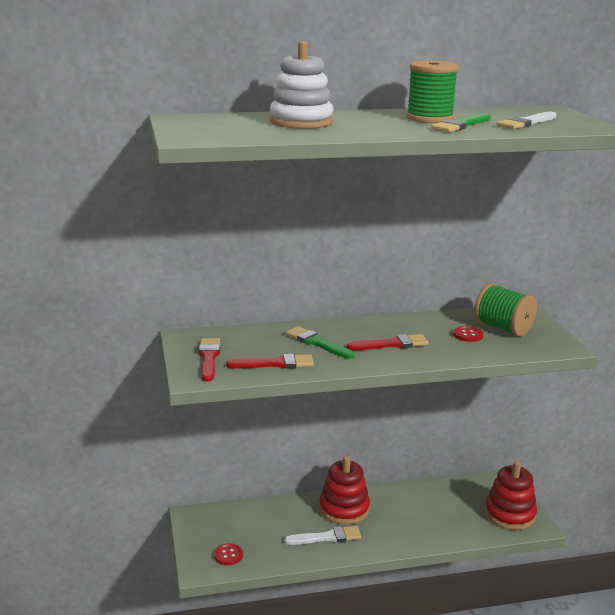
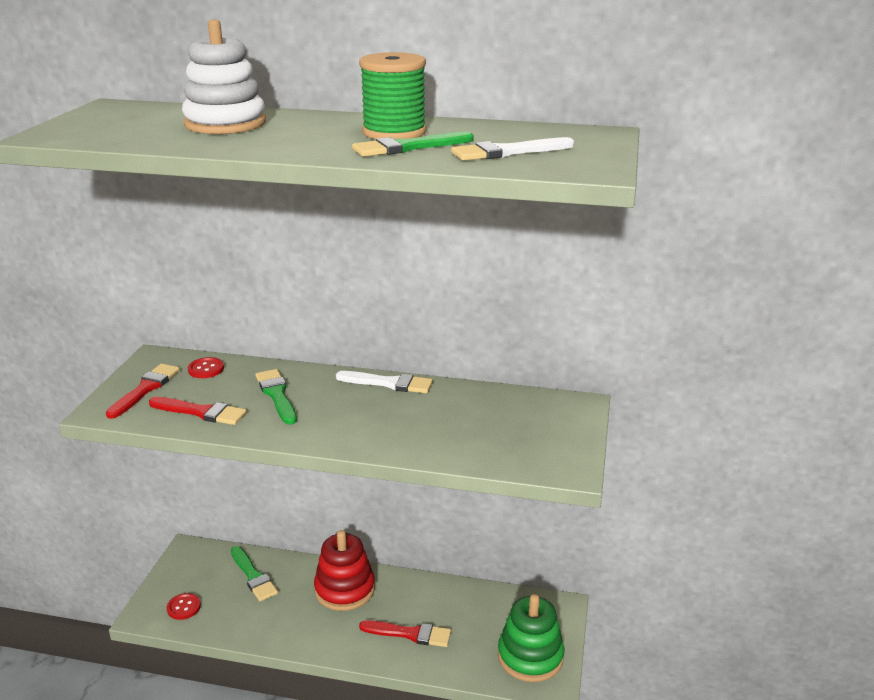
camera: 25 degrees right, 5 degrees up
white brush [284,526,361,545] -> white brush moved to [336,371,433,393]
red brush [346,334,429,350] -> red brush moved to [359,620,451,647]
red button [453,326,483,342] -> red button moved to [188,357,224,378]
green spool [474,283,537,336] -> none
red stacking toy [485,461,537,530] -> green stacking toy [498,594,565,682]
none -> green brush [231,546,278,601]

